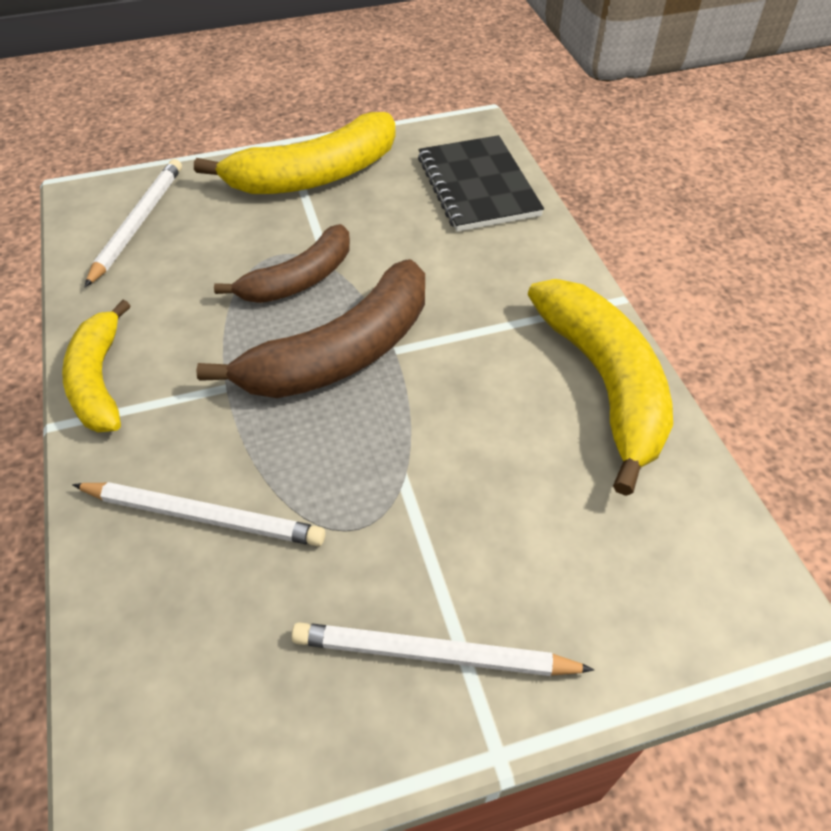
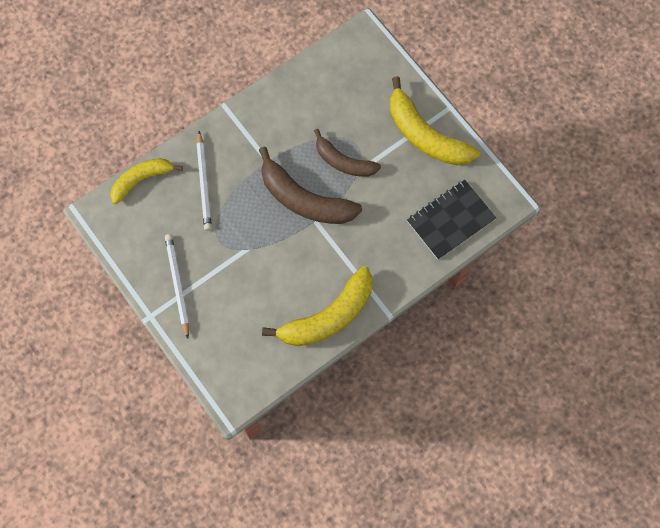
camera: 70 degrees right, 20 degrees up
yellow banana [62,300,131,432] -> yellow banana moved to [110,158,183,204]
white pencil [85,159,182,287] -> none

